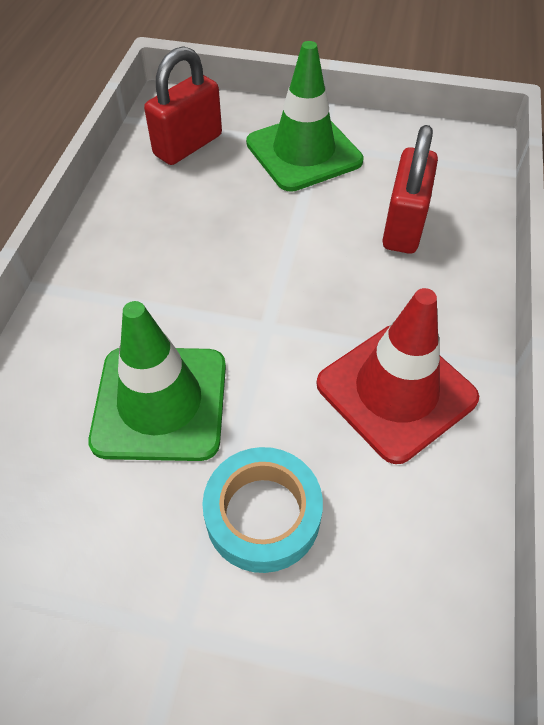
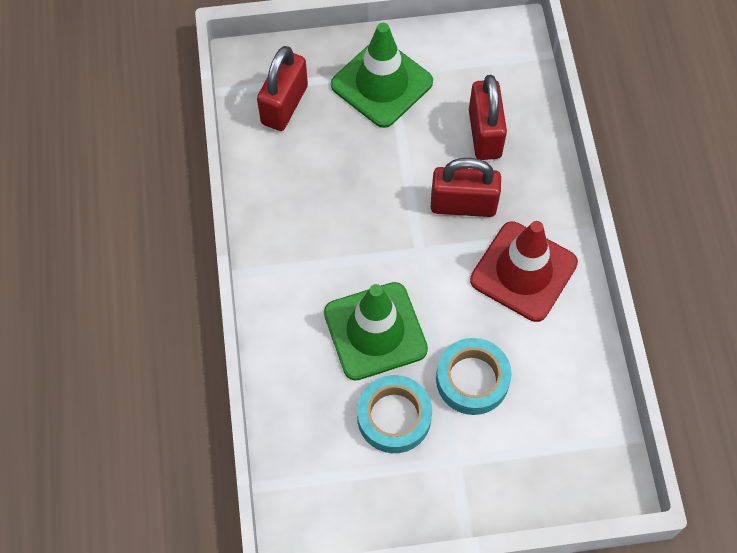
camera: 20 degrees left, 10 degrees up
none -> turquoise tape [357,375,432,453]
none -> red padlock [431,158,501,217]

